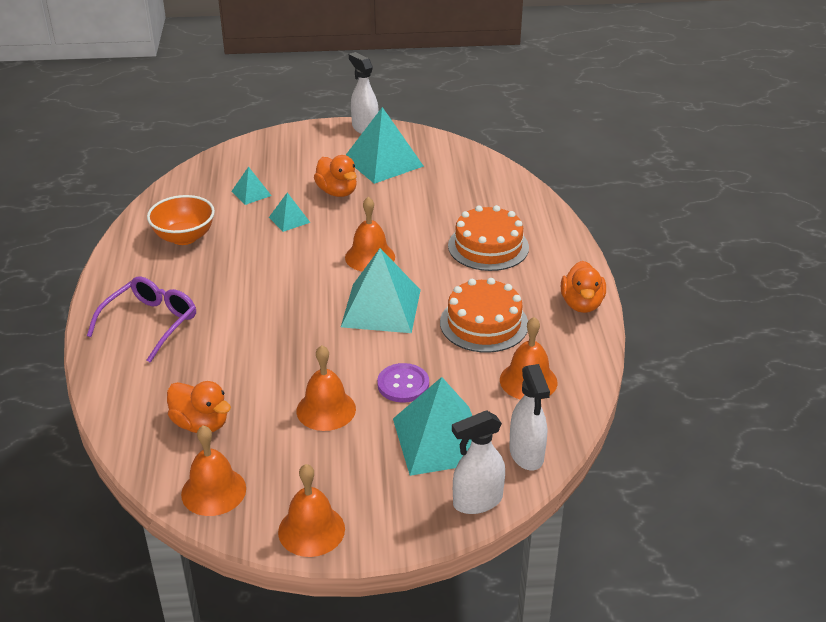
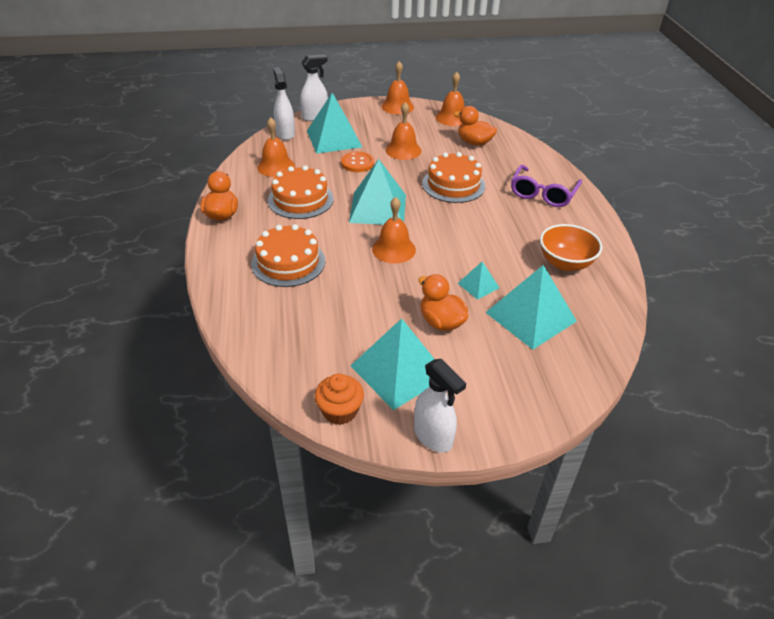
camera: 175 degrees right, 5 degrees up
turquoise pyramid [231,167,272,205] -> turquoise pyramid [485,265,577,350], size x2.04
purple button [377,363,429,403] -> orange button [341,151,374,172]
none -> orange cupcake [315,373,364,425]
none -> orange cake [422,152,485,203]

